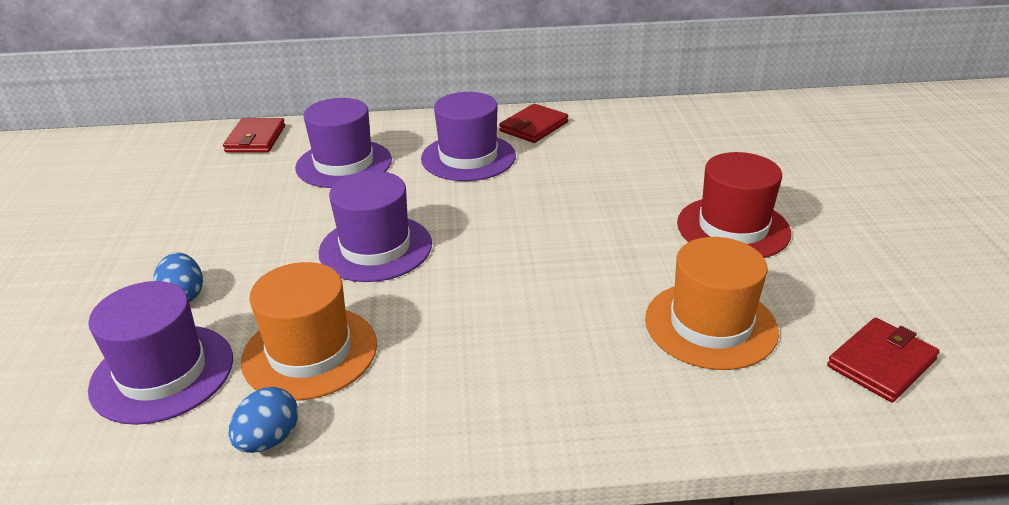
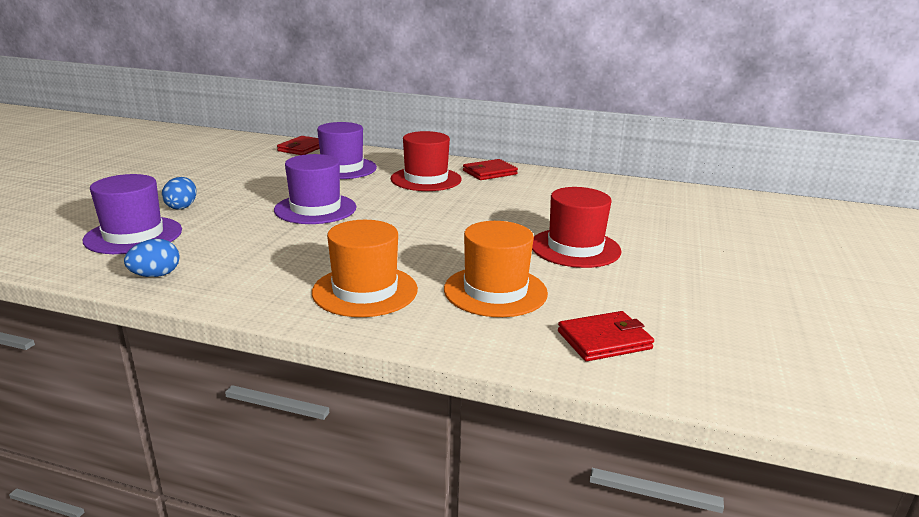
camera: 20 degrees right, 10 degrees down
orange hat [241,262,377,400] -> orange hat moved to [312,220,418,317]
purple hat [421,92,516,181] -> red hat [391,131,462,191]

